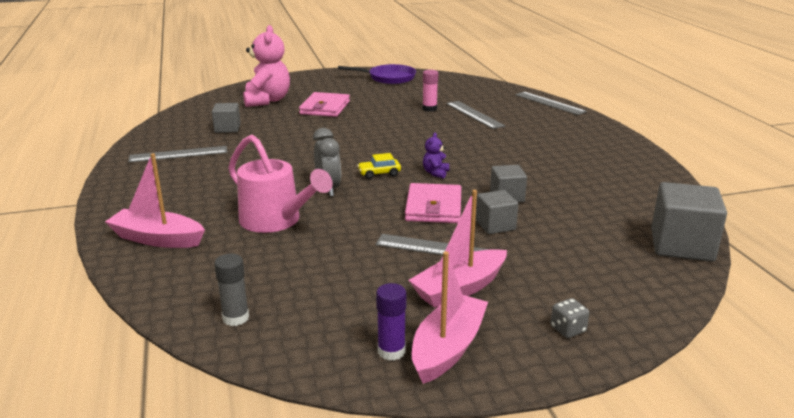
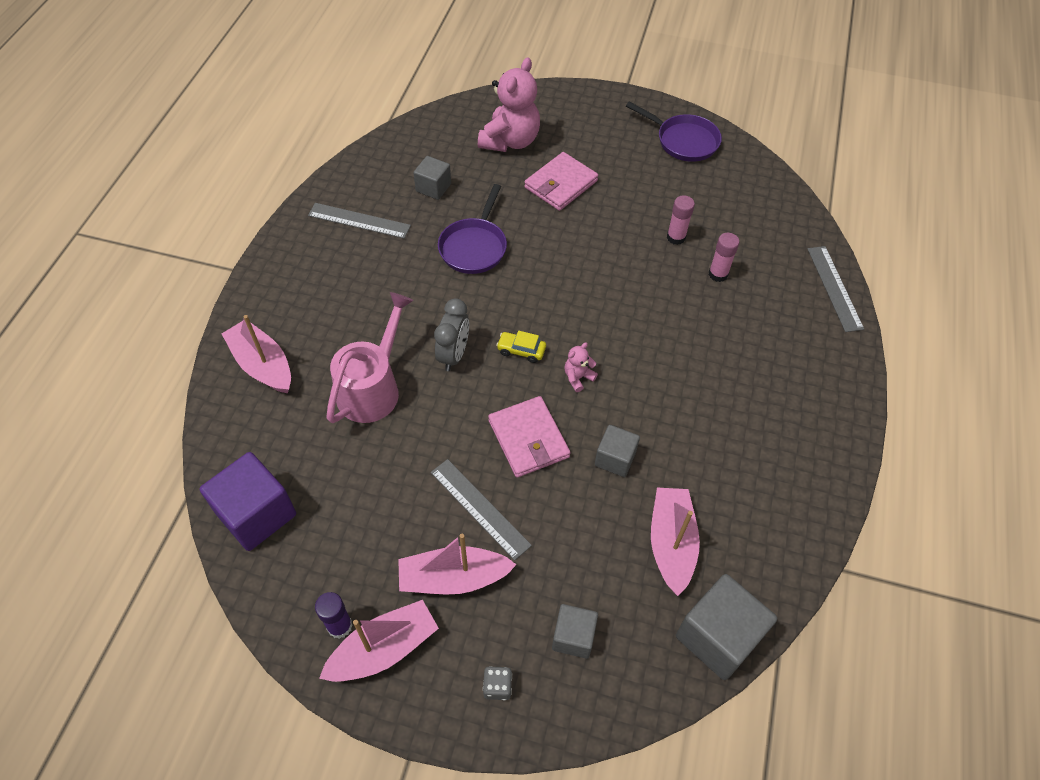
camera: 30 degrees right, 30 degrees up
grey glue stick [214,254,249,326] -> purple cube [200,452,296,551]
pink watering can [228,135,333,233] -> pink watering can turned 135 degrees counterclockwise [326,292,413,423]
pink wallet [405,183,461,223] -> pink wallet turned 60 degrees counterclockwise [488,396,571,477]
purple teddy bear [423,133,449,179] -> pink teddy bear [564,342,598,392]
grey ruler [446,101,505,129] -> pink glue stick [709,233,740,282]
grey cube [476,190,518,234] -> grey cube moved to [552,604,598,659]
none -> purple pan [438,184,507,274]
none -> pink boat [651,487,700,596]

